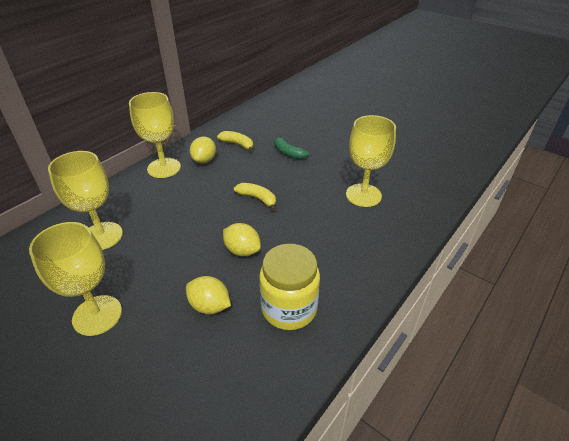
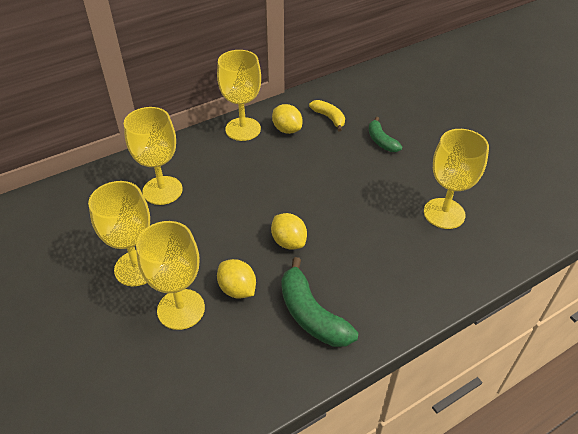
camera: 20 degrees right, 5 degrees up
yellow lemon [190,137,216,164] -> yellow lemon turned 75 degrees counterclockwise [272,104,302,134]
yellow banana [234,183,276,211] -> none
yellow jar [259,244,320,330] -> green banana [281,257,358,347]
none -> yellow goblet [136,221,205,330]

